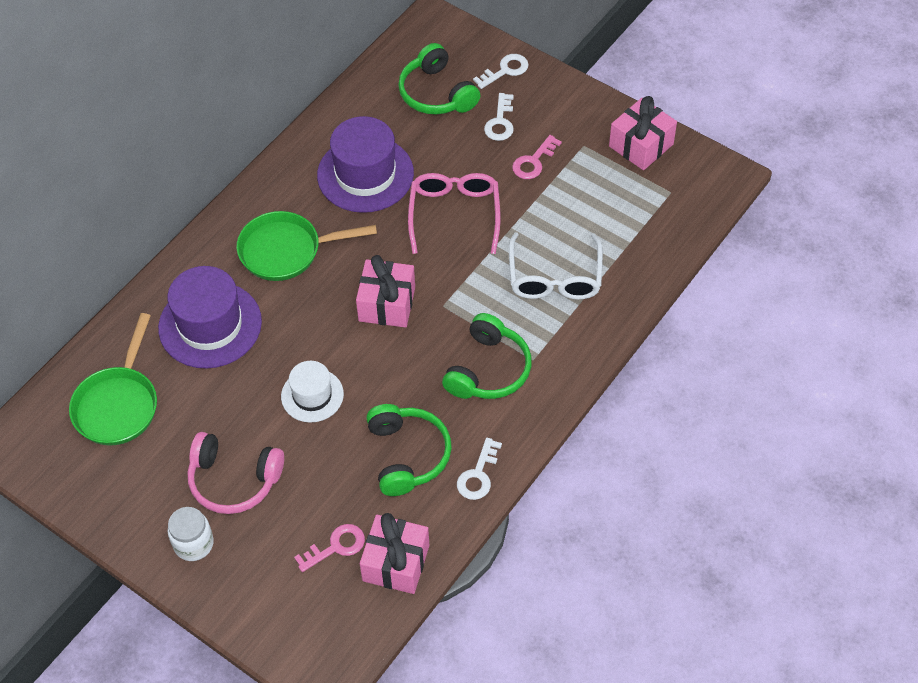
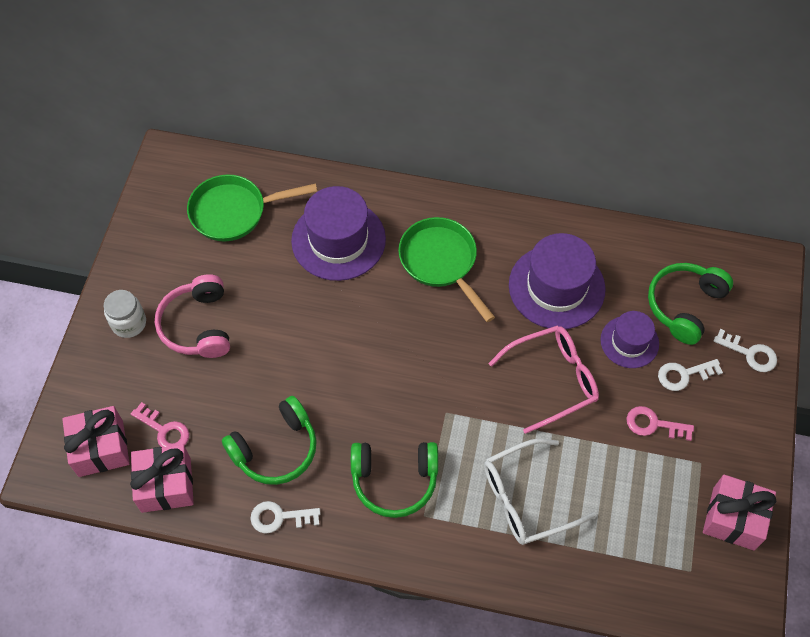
camera: 65 degrees right, 5 degrees up
white hat [281,361,344,423] -> none
pink gift [356,255,415,327] -> pink gift moved to [62,406,130,477]
none -> purple hat [600,311,659,368]

